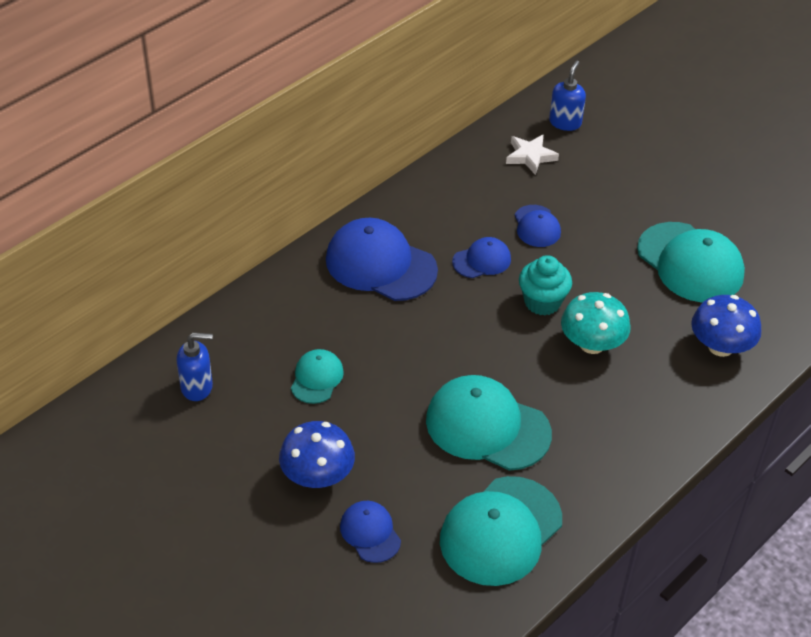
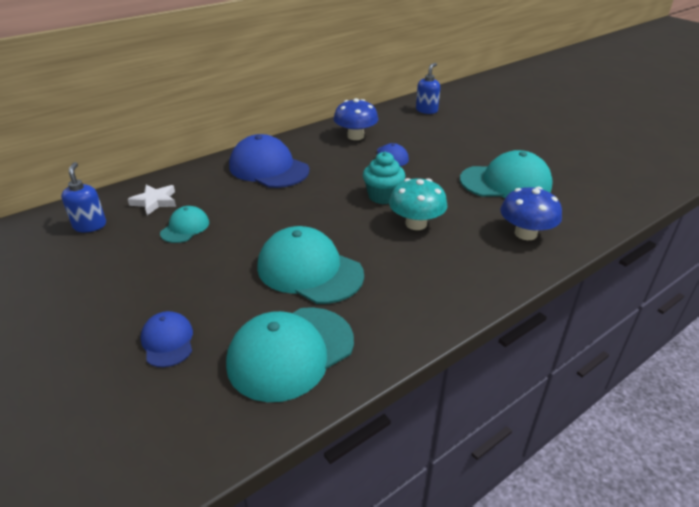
camera: 10 degrees right, 10 degrees down
blue soap dispenser [177,332,213,401] -> blue soap dispenser turned 105 degrees counterclockwise [61,162,106,232]
blue mushroom [279,421,355,488] -> blue mushroom moved to [333,98,378,140]
blue cap [452,237,511,278] -> none
white star [506,135,559,175] -> white star moved to [128,185,176,216]
turquoise cap [637,222,745,302] -> turquoise cap turned 60 degrees counterclockwise [460,150,553,198]

